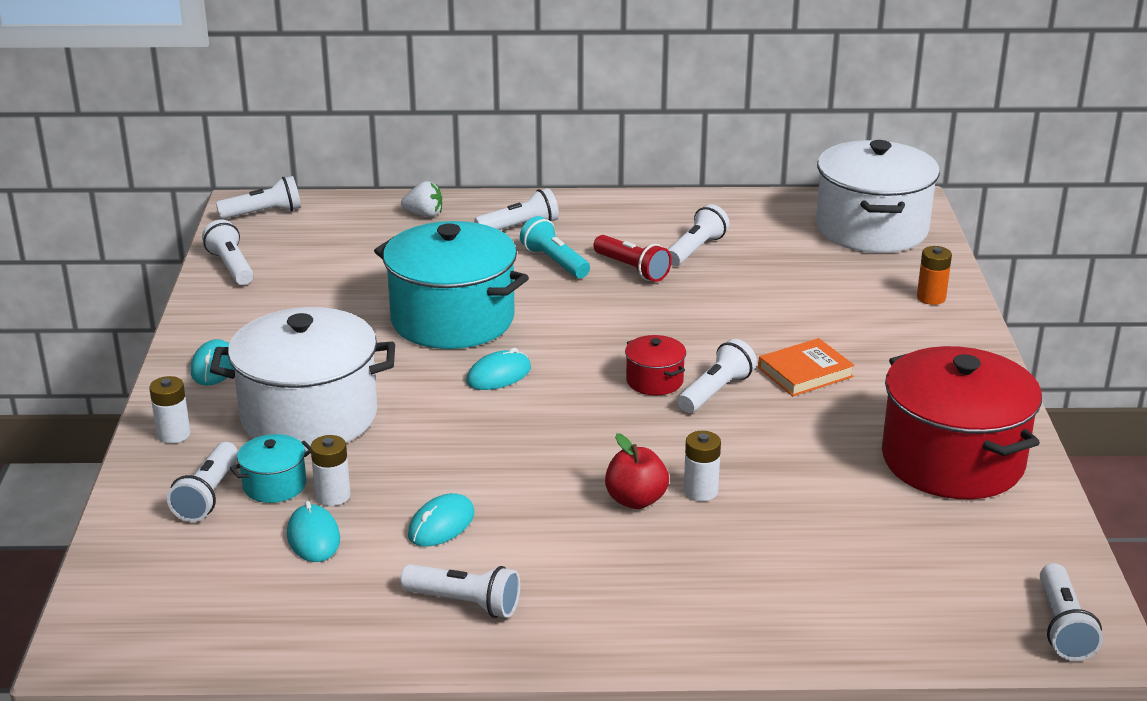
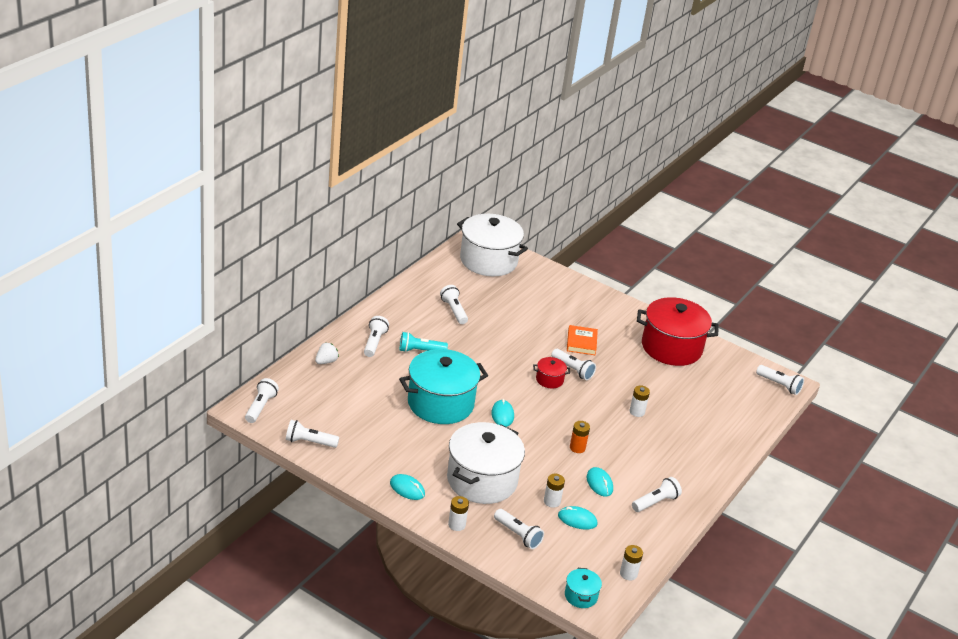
camera: 60 degrees left, 5 degrees up
turquoise pot [230,434,311,503] -> turquoise pot moved to [565,568,602,608]
red flashlight [593,235,672,282] -> none
red apple [605,433,669,509] -> none
white flashlight [678,339,757,413] -> white flashlight turned 150 degrees clockwise [551,349,596,380]
orange battery [917,246,952,305] -> orange battery moved to [570,421,590,453]
none -> white battery [620,545,643,580]

